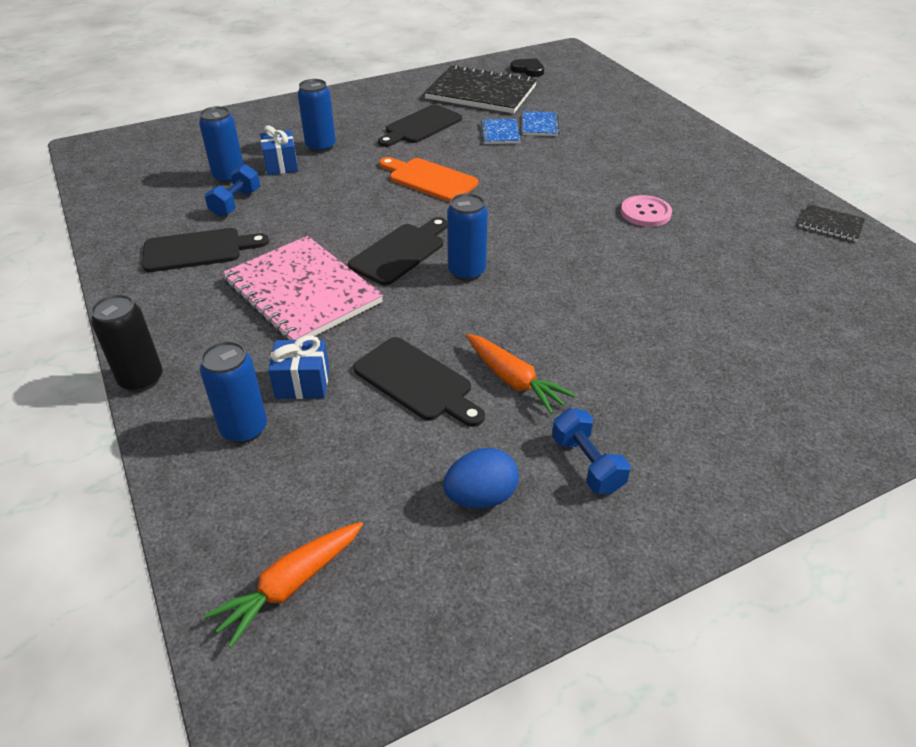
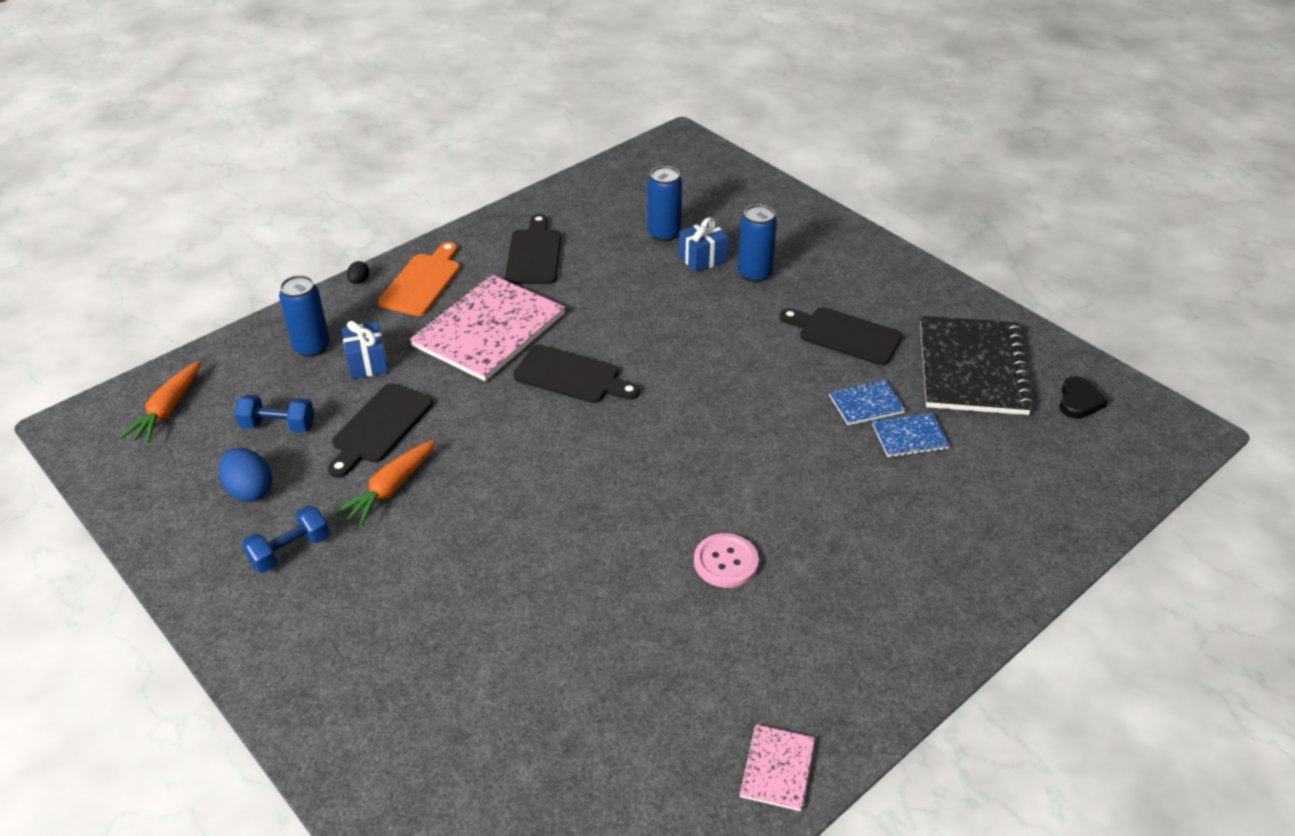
camera: 75 degrees right, 0 degrees up
black can [91,294,163,392] -> black egg [347,261,369,284]
black cutting board [142,228,269,272] -> black cutting board turned 150 degrees counterclockwise [505,214,561,284]
orange carrot [204,522,363,648] -> orange carrot turned 105 degrees counterclockwise [120,361,201,444]
blue dumbbell [205,164,260,217] -> blue dumbbell moved to [235,394,314,433]
orange cutting board [379,157,478,202] -> orange cutting board moved to [378,242,460,316]
blue can [447,193,488,281] -> none
black notebook [799,204,865,242] -> pink notebook [738,724,815,811]

